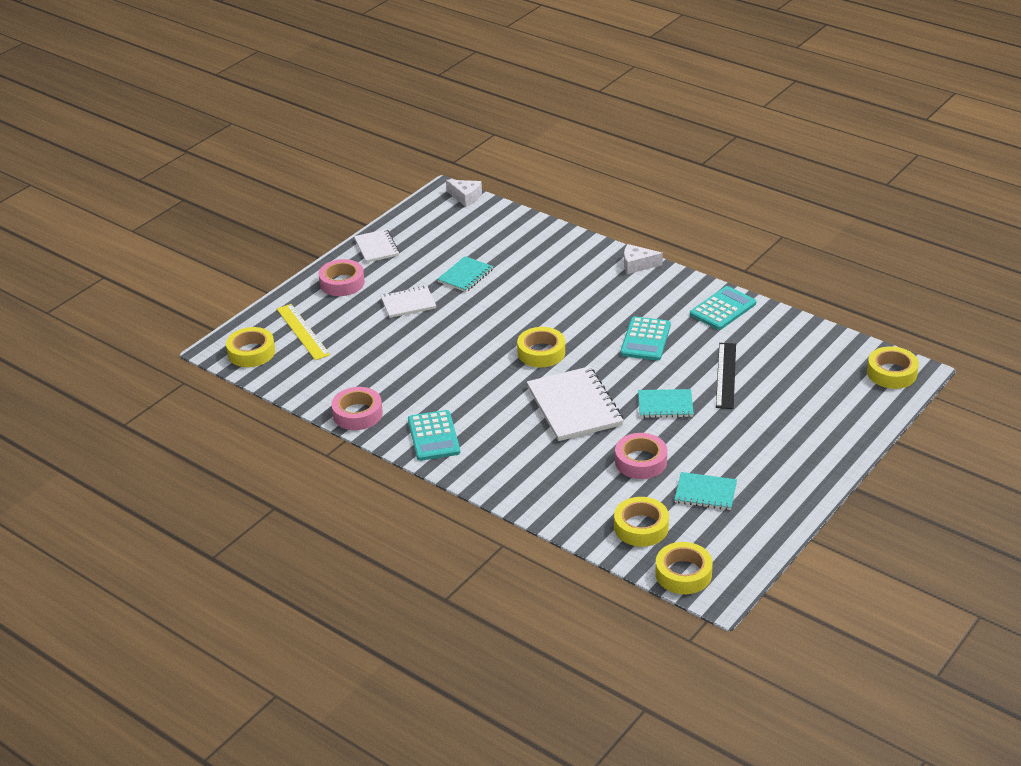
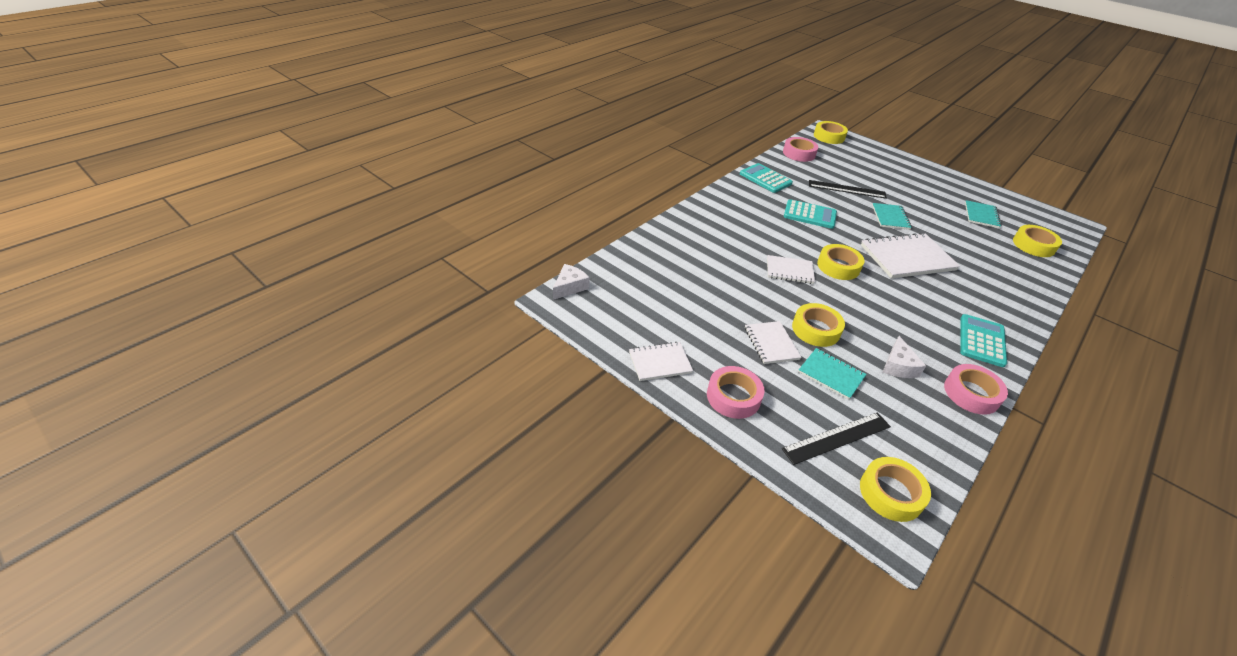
camera: 90 degrees left, 5 degrees up
yellow ruler [277,304,330,360] -> black ruler [782,412,891,465]
turquoise calculator [408,410,460,461] -> turquoise calculator turned 60 degrees counterclockwise [960,314,1007,367]
turquoise notebook [437,256,493,292] -> turquoise notebook moved to [798,348,867,400]
pink tape [615,433,667,479] -> pink tape moved to [783,137,818,162]
white cheese [624,244,663,274] -> white cheese moved to [883,336,926,378]
yellow tape [655,542,713,594] -> yellow tape moved to [792,303,845,347]
none -> white notebook [767,255,815,284]

